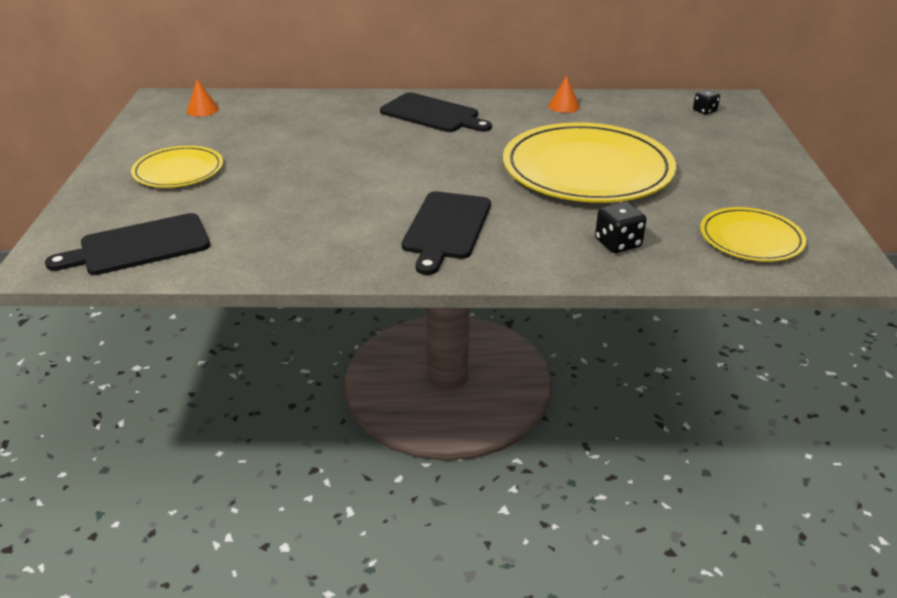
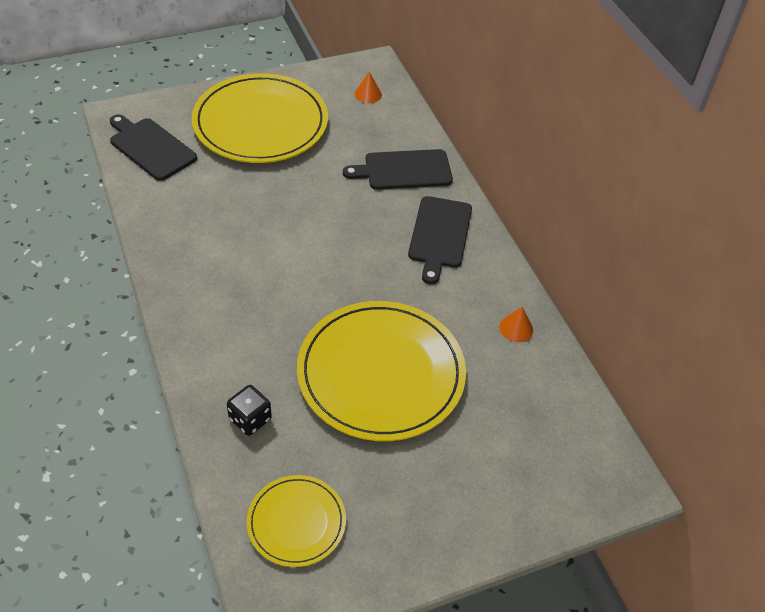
camera: 65 degrees right, 15 degrees up
yellow plate [131,146,223,188] -> yellow plate [192,73,328,163], size x1.92
black cutting board [402,191,491,275] -> black cutting board moved to [343,149,453,190]
black dice [693,90,720,115] -> none

